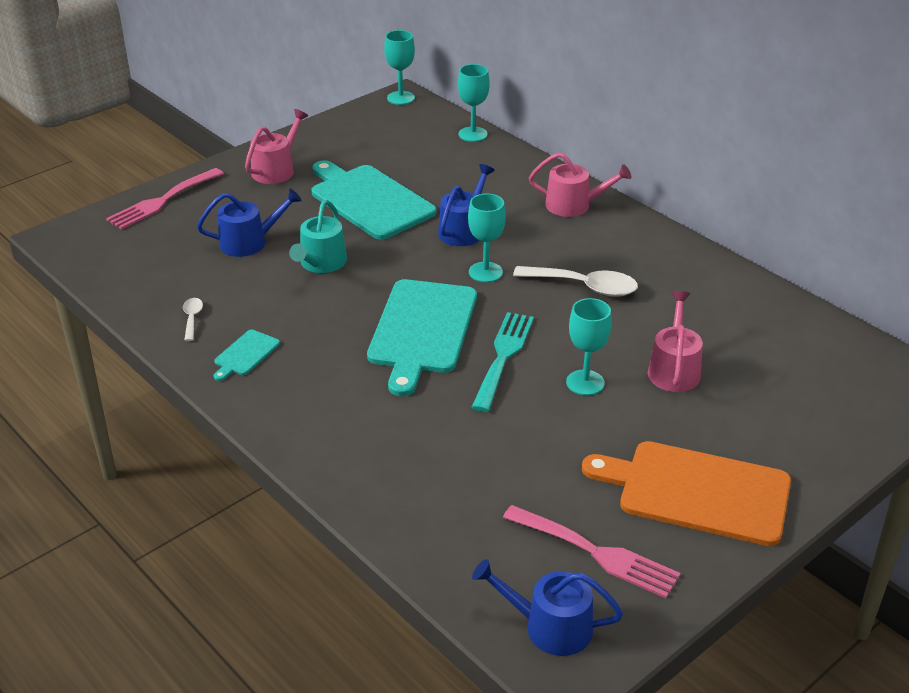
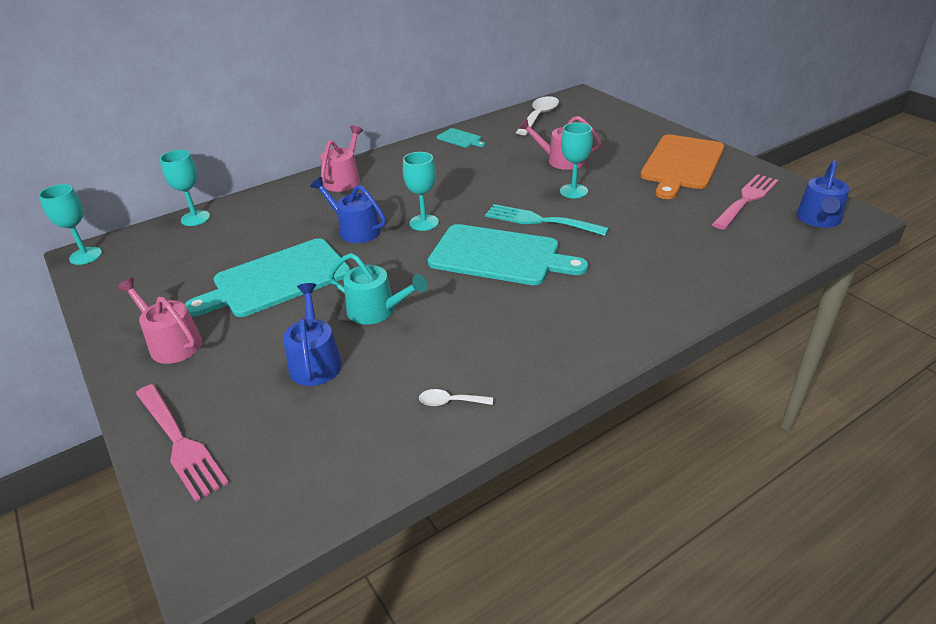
camera: 80 degrees left, 0 degrees up
turquoise cutting board [214,330,280,381] -> turquoise cutting board moved to [437,128,485,147]
white spoon [513,266,638,297] -> white spoon moved to [516,96,559,135]

